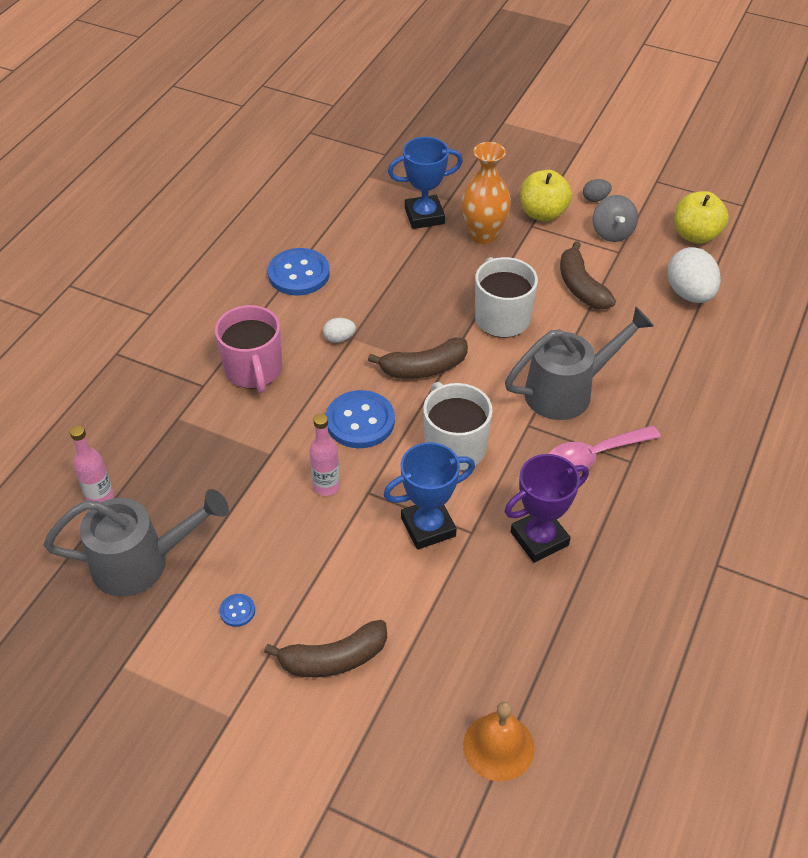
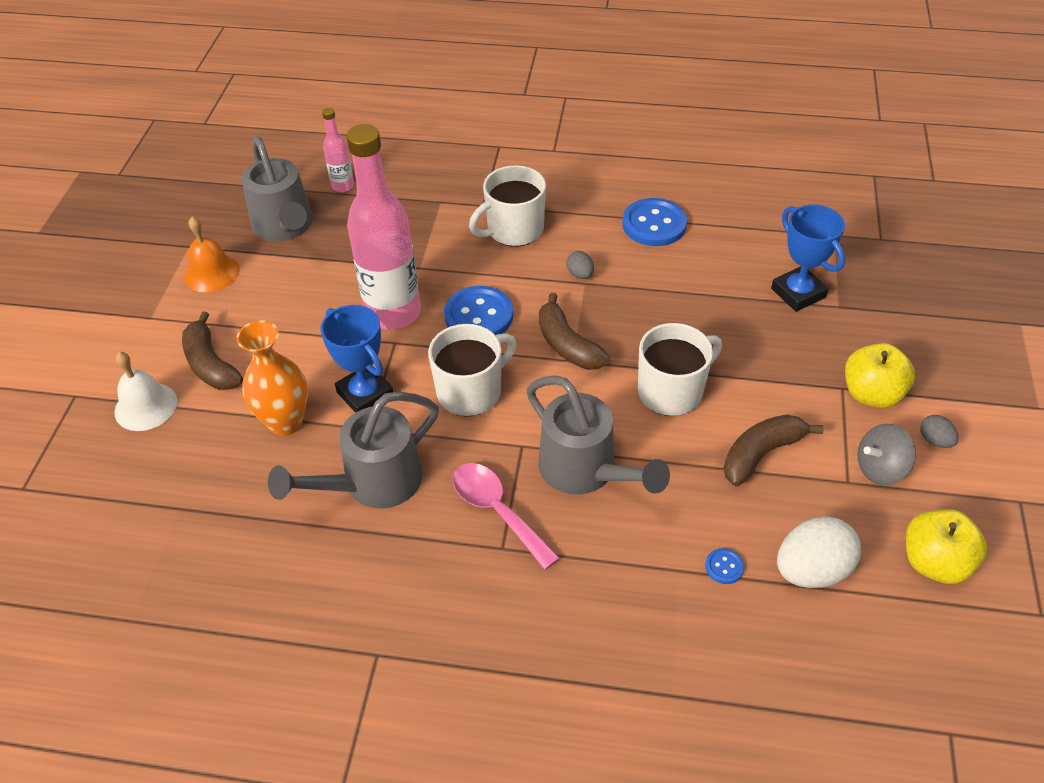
camera: 75 degrees right, 0 degrees up
pink mug [215,305,282,393] -> white mug [469,165,546,247]
blue button [219,594,255,627] -> blue button moved to [705,548,744,584]
pink bottle [309,414,340,496] -> pink bottle [346,124,421,330], size x2.16
white egg [323,318,356,343] -> grey egg [566,251,594,279]
orange vase [461,142,511,244] -> orange vase moved to [236,320,308,436]
orange bell [463,701,535,781] -> orange bell moved to [184,217,240,292]
purple trophy [505,454,589,563] -> grey watering can [268,392,439,509]
none -> white bell [114,352,177,431]

